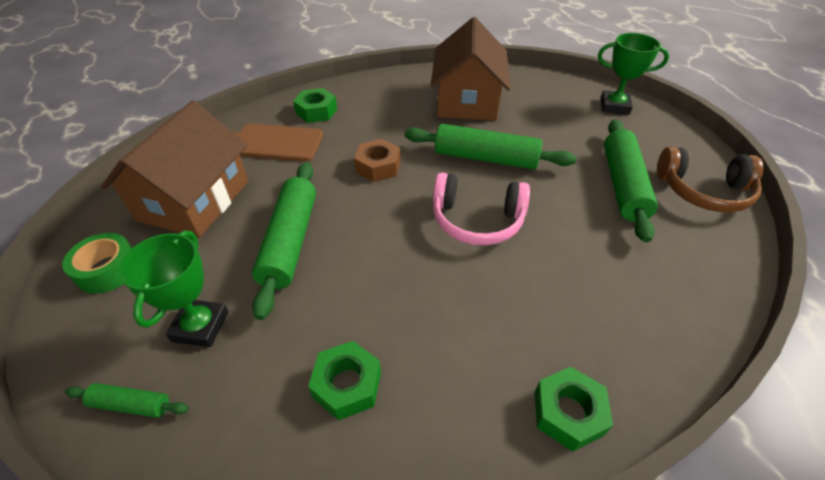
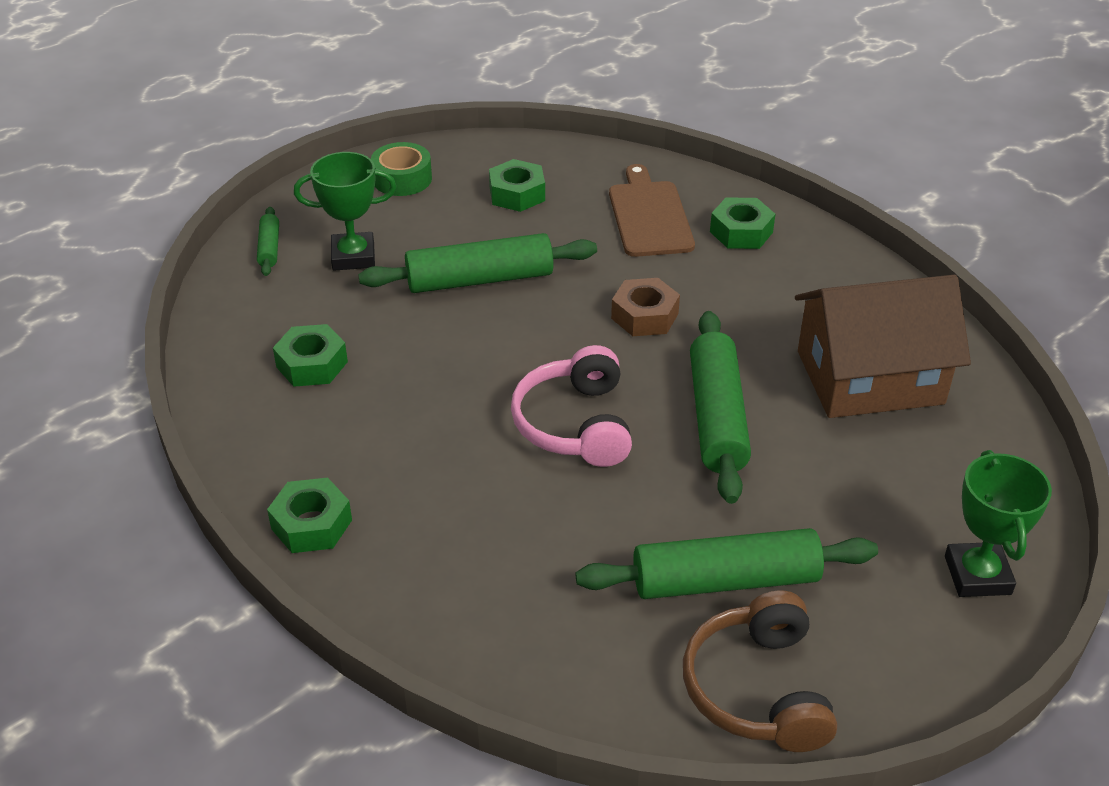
camera: 75 degrees right, 5 degrees down
brown house [101,100,248,238] -> green nut [489,159,545,212]

